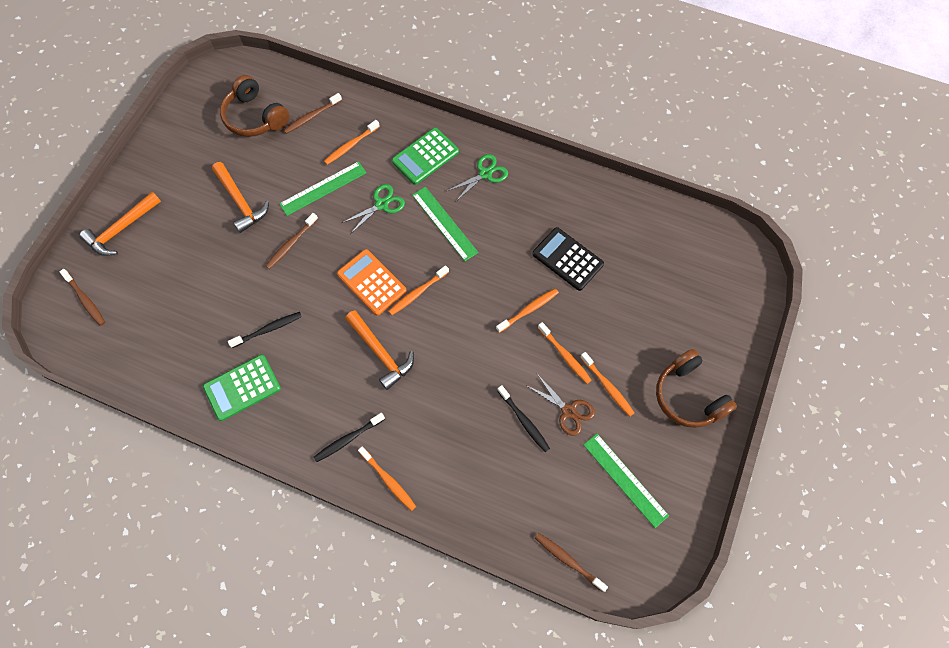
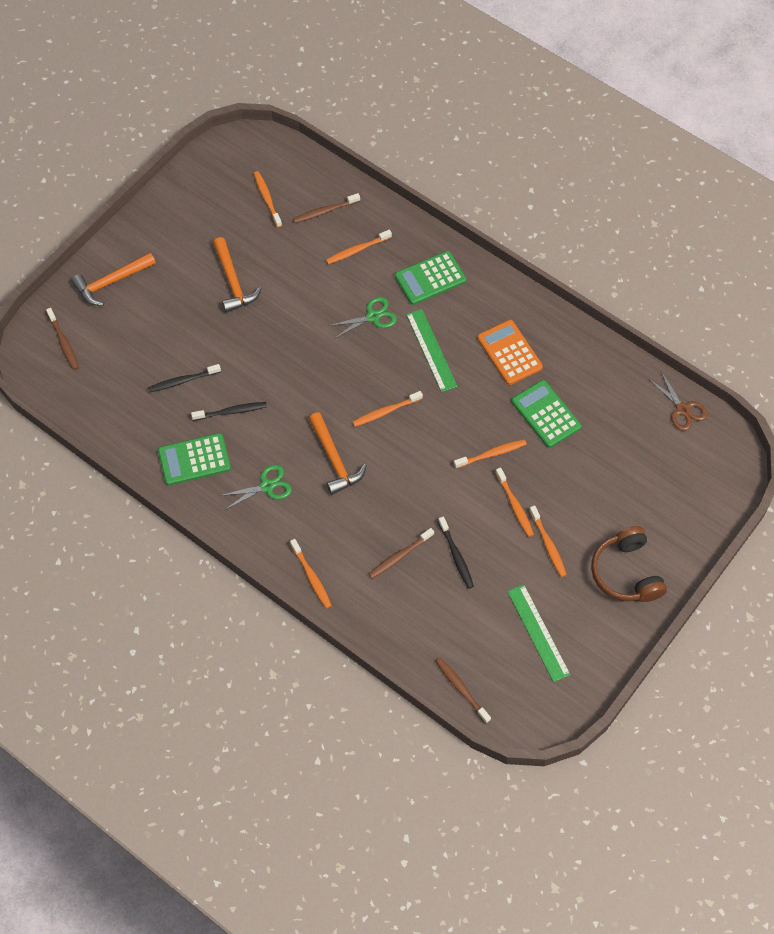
camera: 15 degrees right, 5 degrees down
brown headphones [220,75,289,137] -> orange toothbrush [253,171,282,228]
brown toothbrush [266,213,318,269] -> brown toothbrush moved to [369,528,434,579]
green ruler [279,161,366,216] -> none
black toothbrush [314,413,385,462] -> black toothbrush moved to [148,364,221,393]
orange calculator [337,249,407,316] -> orange calculator moved to [477,320,543,385]
green scissors [447,154,508,201] -> green scissors moved to [219,465,292,510]
brown scissors [527,374,595,436] -> brown scissors moved to [649,371,707,431]
black calculator [532,227,604,291] -> green calculator [512,380,581,448]

